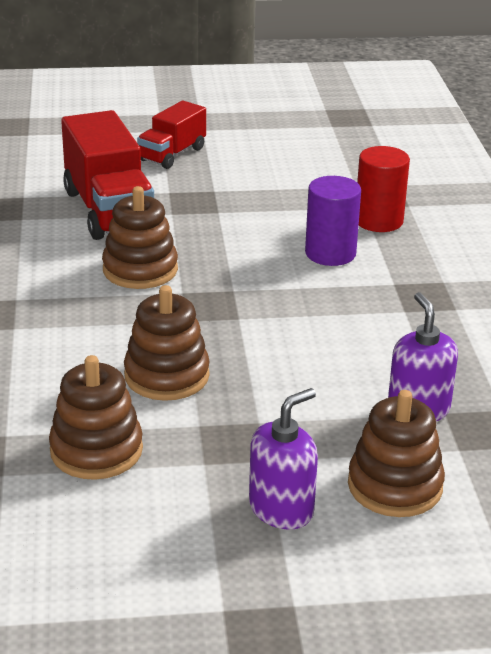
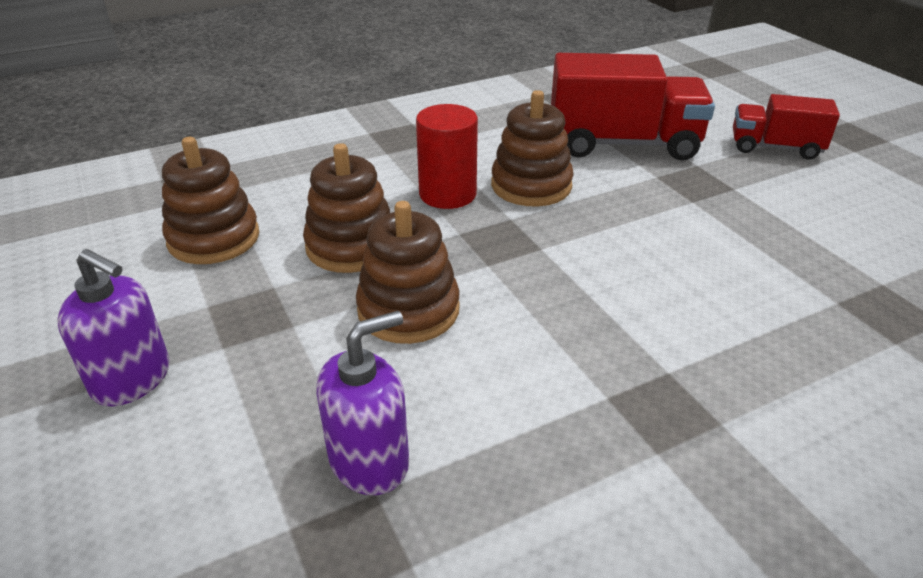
camera: 70 degrees right, 5 degrees up
red truck [61,110,154,240] -> red truck turned 135 degrees counterclockwise [551,53,715,160]
purple cylinder [305,176,361,266] -> none
brown stacking toy [348,390,445,517] -> brown stacking toy moved to [356,201,460,344]
red cylinder [357,146,410,232] -> red cylinder moved to [416,104,478,209]

